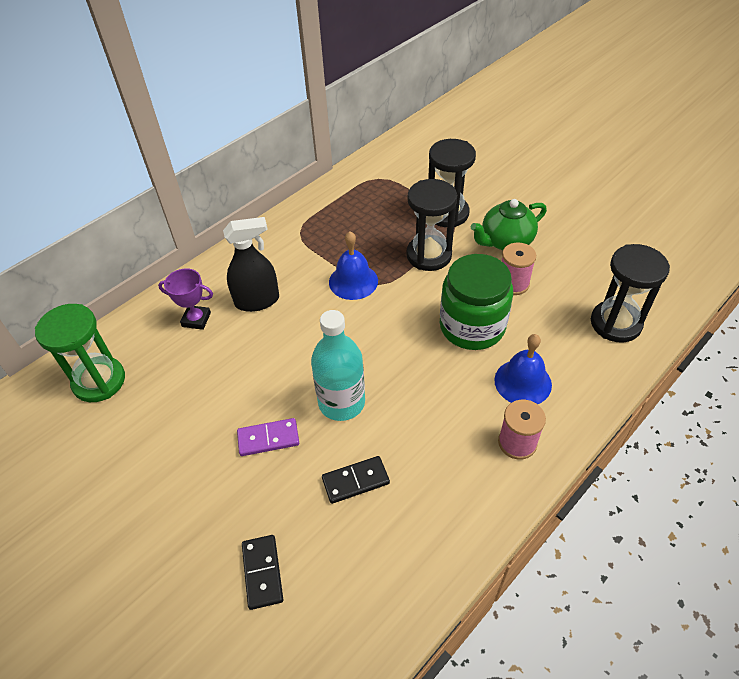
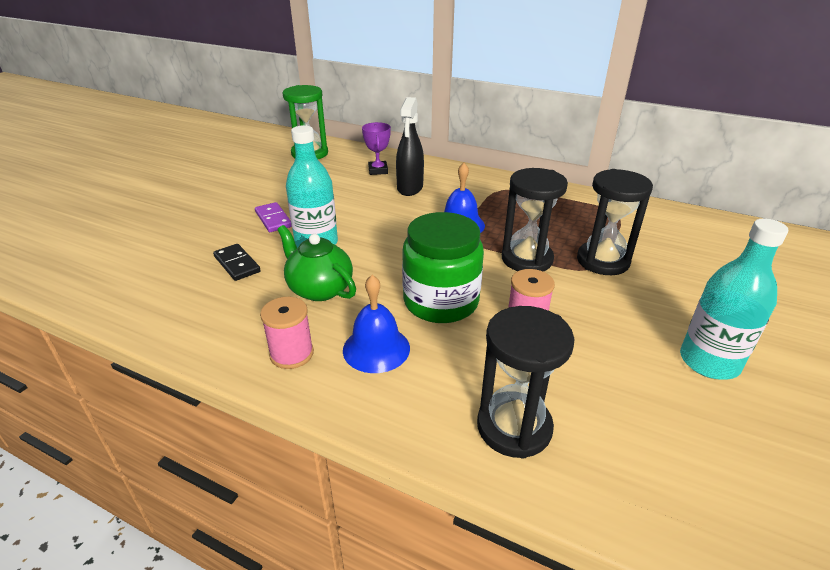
camera: 70 degrees right, 15 degrees down
black spray bottle [223,217,279,312] -> black spray bottle turned 45 degrees clockwise [396,97,424,196]
black domino [242,535,283,610] -> none
green teapot [471,199,547,250] -> green teapot moved to [277,225,356,301]
none -> turquoise bottle [680,218,788,380]

